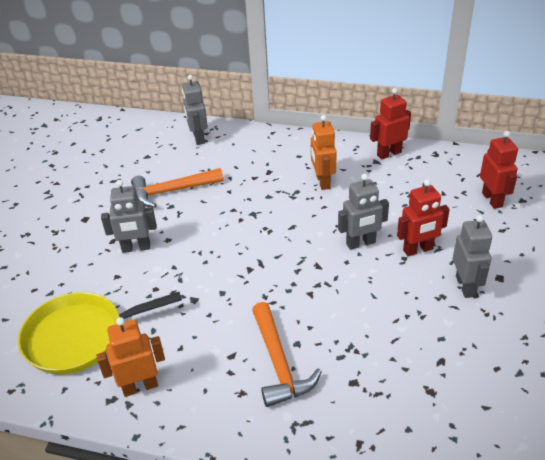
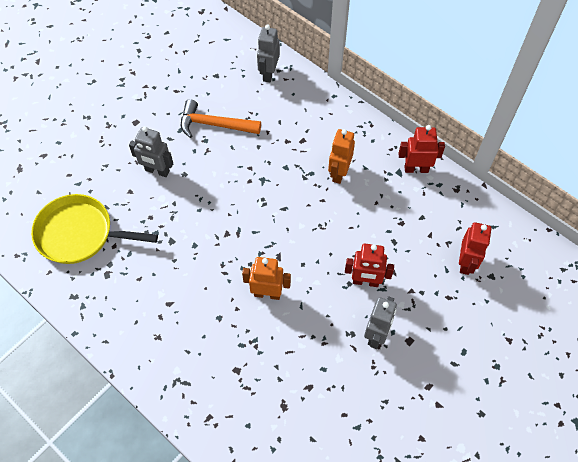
camera: 25 degrees right, 20 degrees up
orange robot [96,317,165,397] -> orange robot moved to [242,257,291,300]
orange hammer [252,302,322,407] -> none
grey robot [338,174,389,250] -> none

